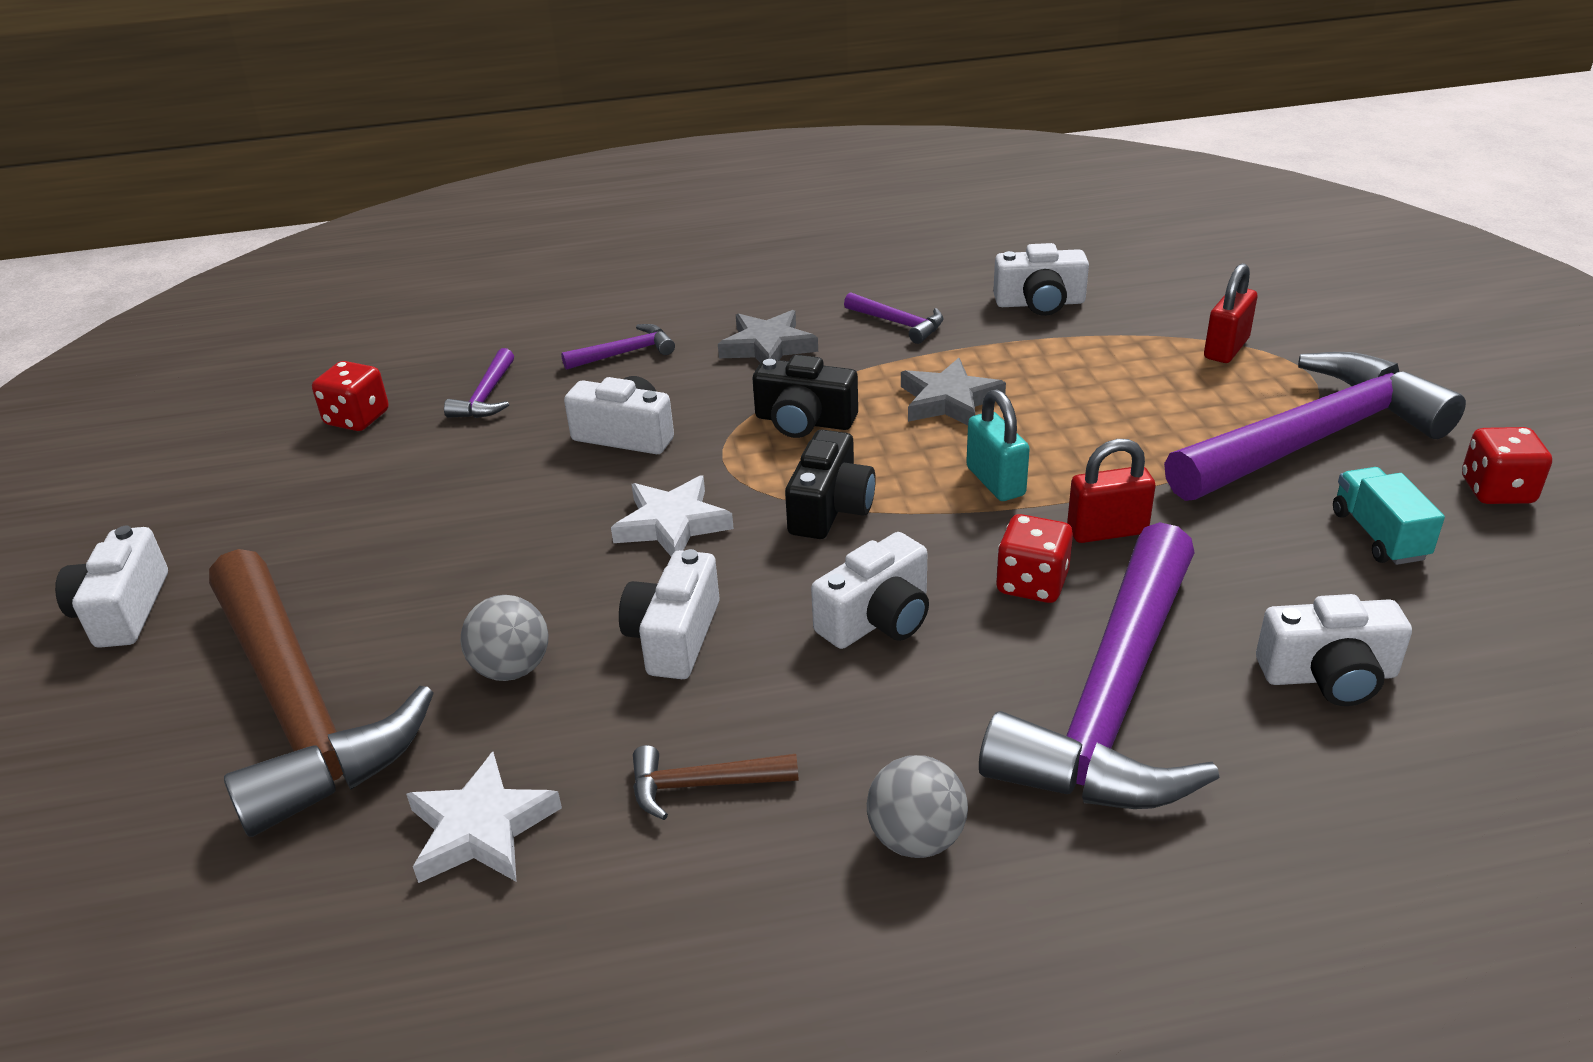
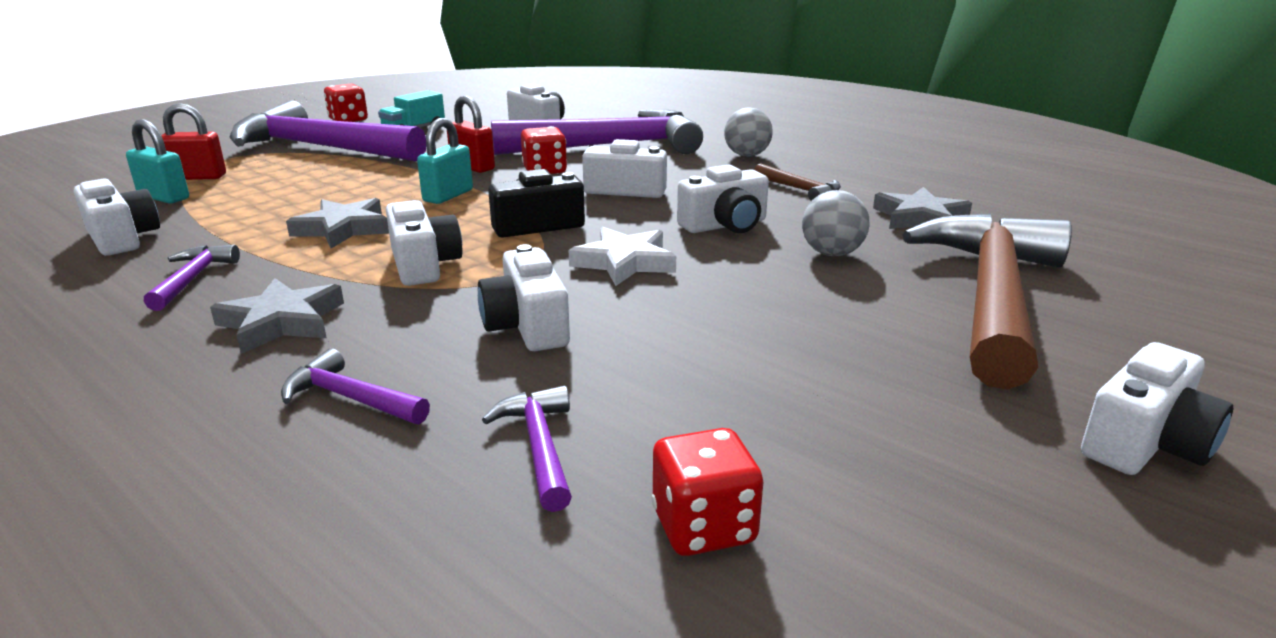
camera: 130 degrees left, 10 degrees down
white star [406,752,562,883] -> grey star [873,187,972,229]
purple hammer [444,348,514,418] -> purple hammer turned 75 degrees counterclockwise [482,386,572,512]
black camera [753,355,858,438] -> white camera [386,200,462,286]
none -> turquoise padlock [126,119,189,203]

